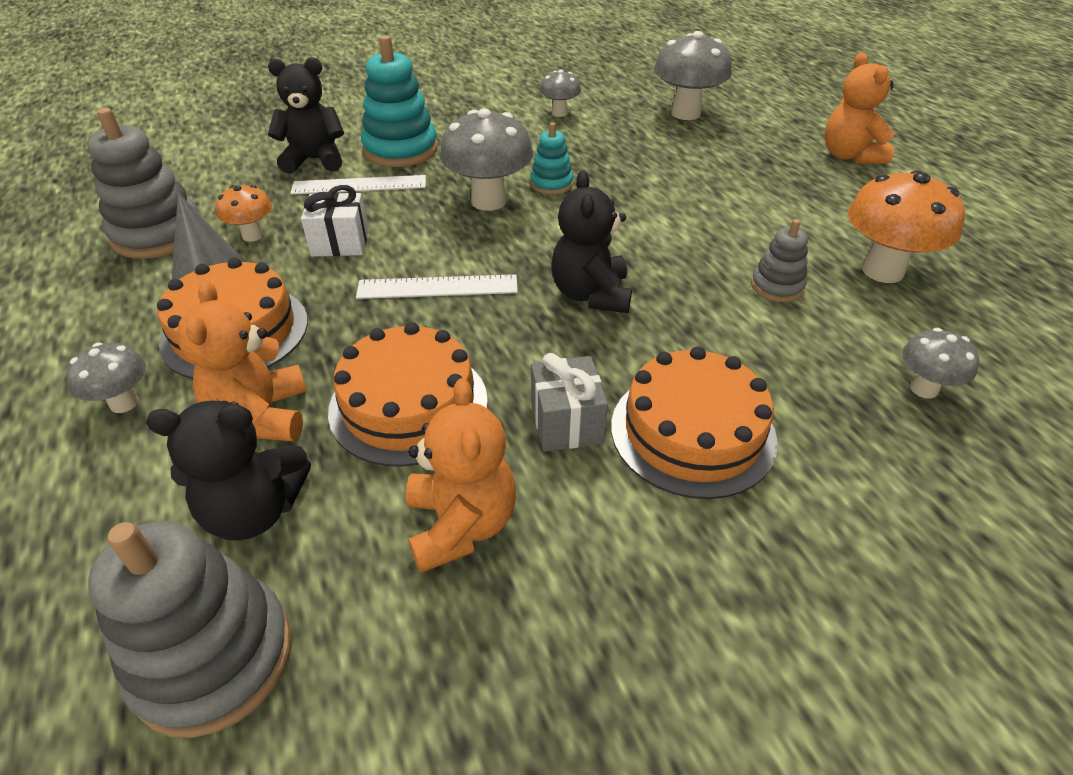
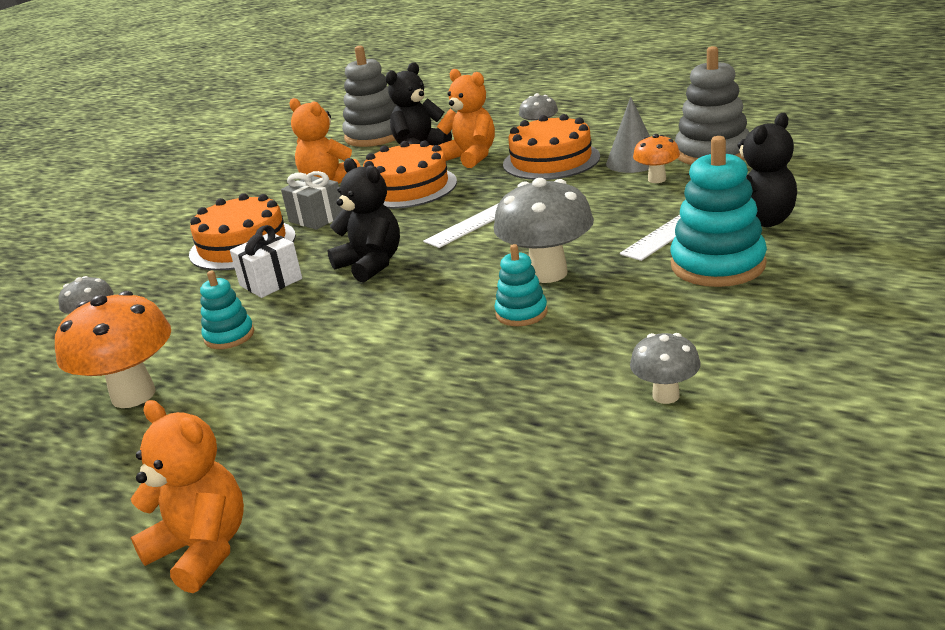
camera: 145 degrees right, 15 degrees down
white gift [301,185,368,257] -> white gift moved to [230,225,302,298]
grey mushroom [654,31,732,120] -> none
grey stacking toy [751,219,808,302] -> turquoise stacking toy [200,271,254,349]

